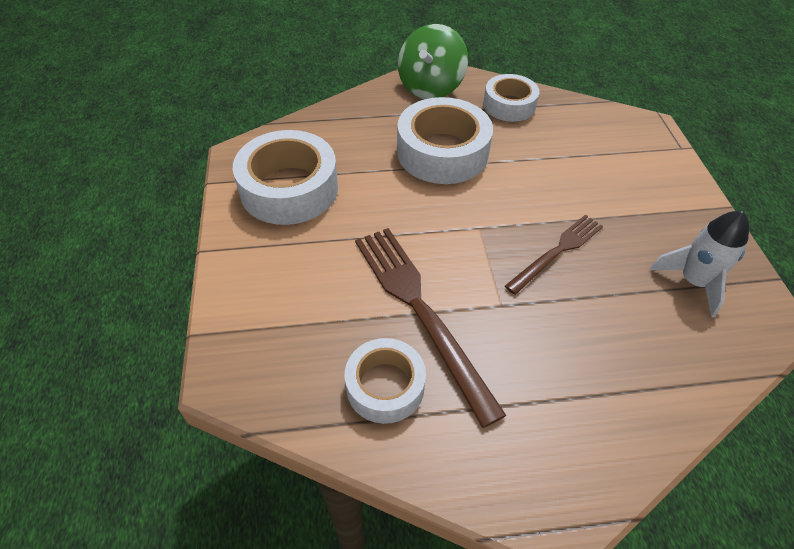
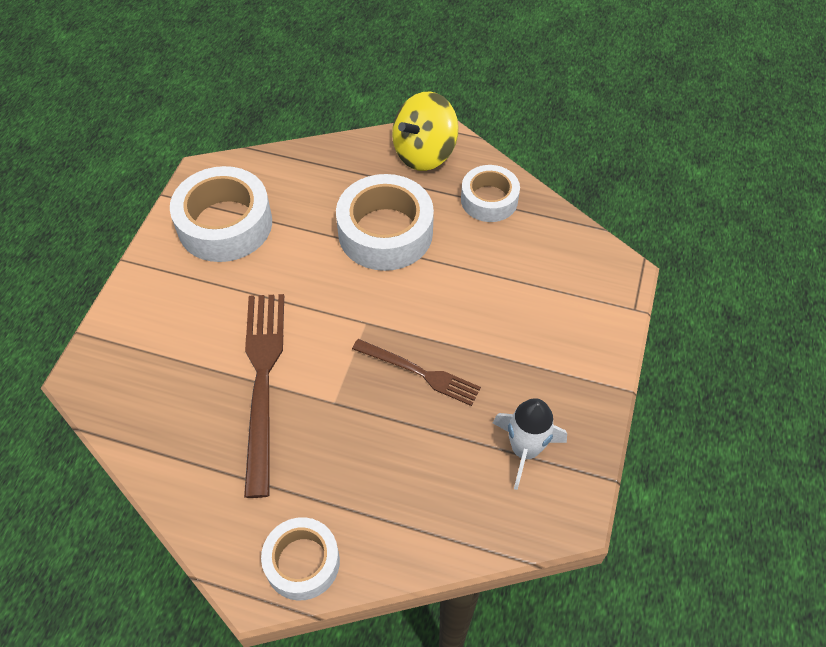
camera: 25 degrees right, 5 degrees up
white tape [345,338,426,424] -> white tape moved to [261,517,340,601]
green spinning top [398,24,468,99] -> yellow spinning top [392,92,459,171]
brown fork [505,214,603,295] -> brown fork turned 45 degrees clockwise [352,339,481,406]

